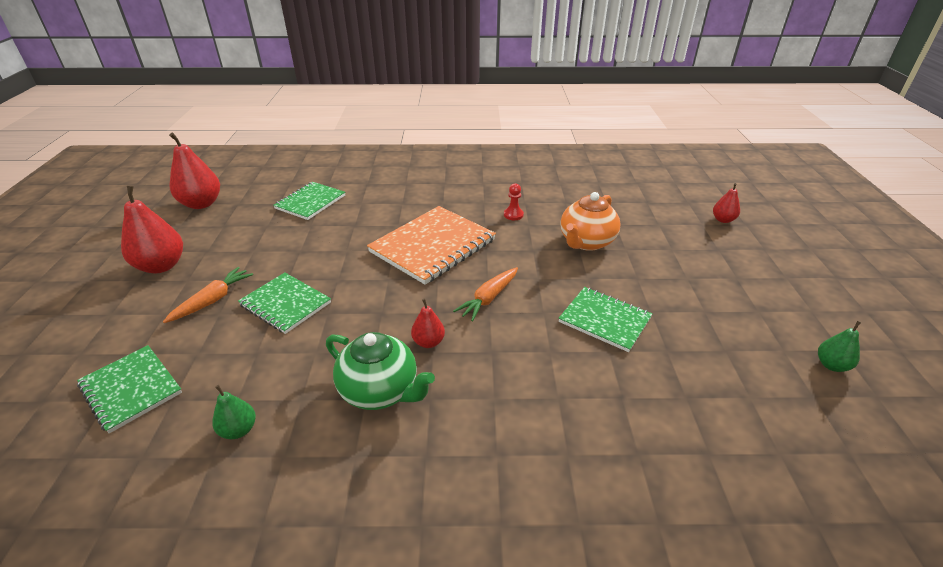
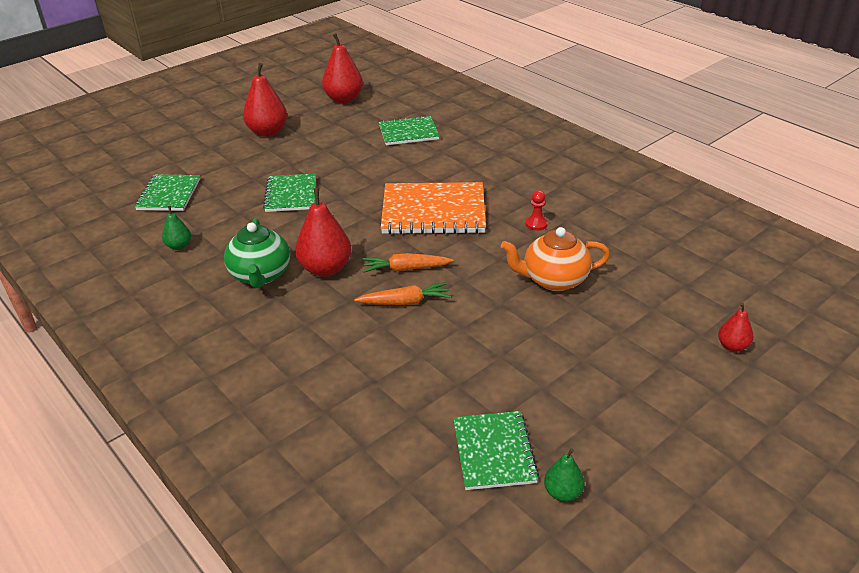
camera: 50 degrees right, 0 degrees up
orange carrot [163,267,253,323] -> orange carrot moved to [354,282,451,305]
red pear [411,299,445,348] -> red pear [295,188,351,277], size x1.89
green notebook [559,287,652,352] -> green notebook moved to [453,411,539,490]

